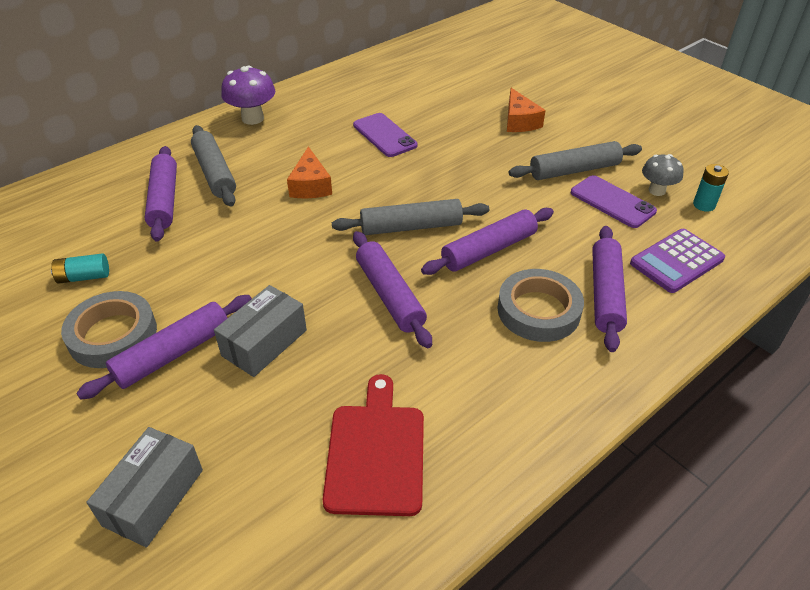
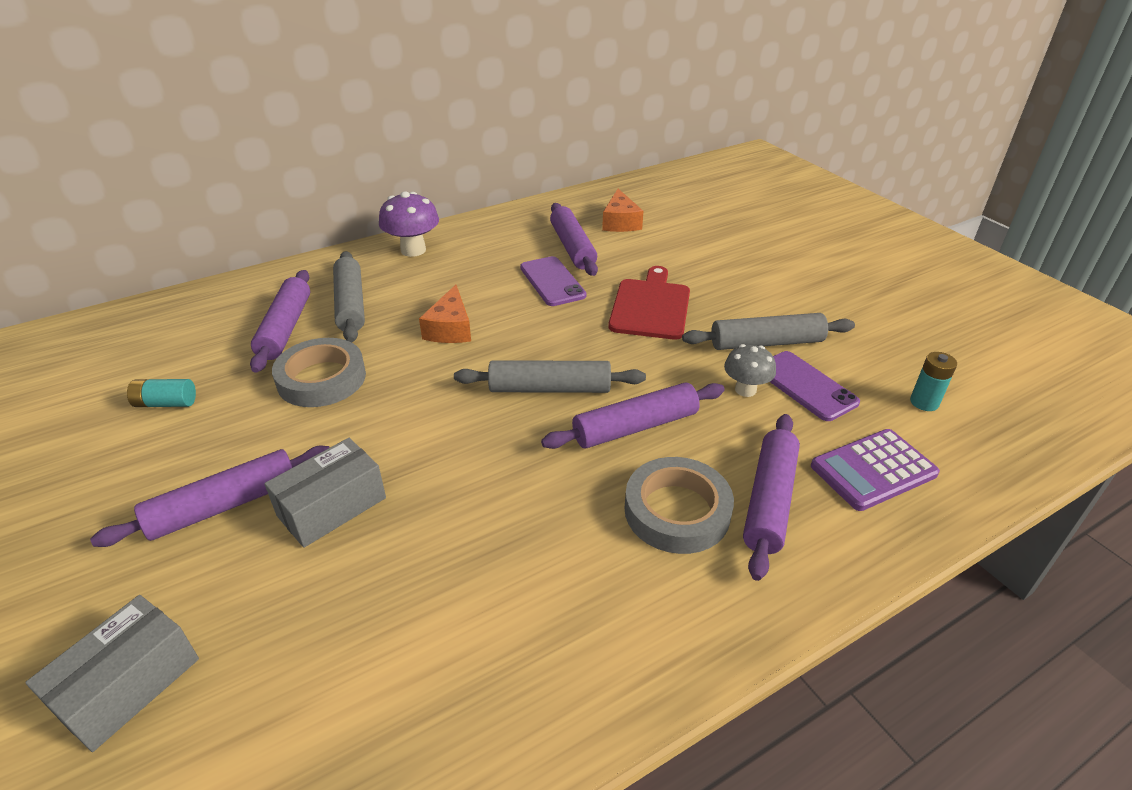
camera: 10 degrees right, 5 degrees down
grey tape [61,291,157,368] -> grey tape moved to [272,338,366,407]
red cutting board [323,374,424,516] -> red cutting board moved to [608,266,690,340]
purple rolling pin [353,231,432,348] -> purple rolling pin moved to [550,203,598,276]
orange cheese [507,88,546,132] -> orange cheese moved to [602,189,643,232]
grey mushroom [642,154,684,196] -> grey mushroom moved to [724,344,776,397]

